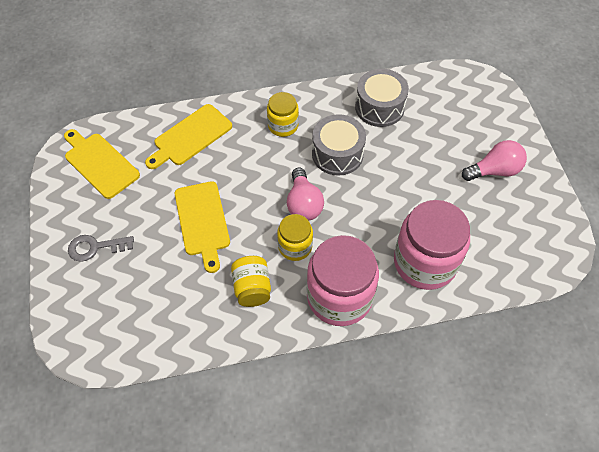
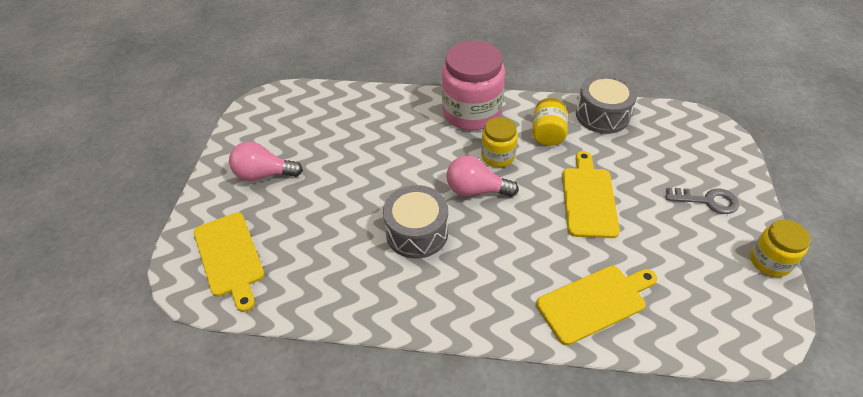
camera: 160 degrees left, 10 degrees down
yellow cutting board [64,129,140,199] -> yellow cutting board moved to [194,213,265,312]
yellow jar [267,92,299,137] -> yellow jar moved to [750,220,810,277]
pink light bulb [287,168,324,221] -> pink light bulb turned 90 degrees counterclockwise [446,156,519,197]
grey drum [355,69,409,127] -> grey drum moved to [576,74,637,134]
pink jar [394,200,470,290] -> none

